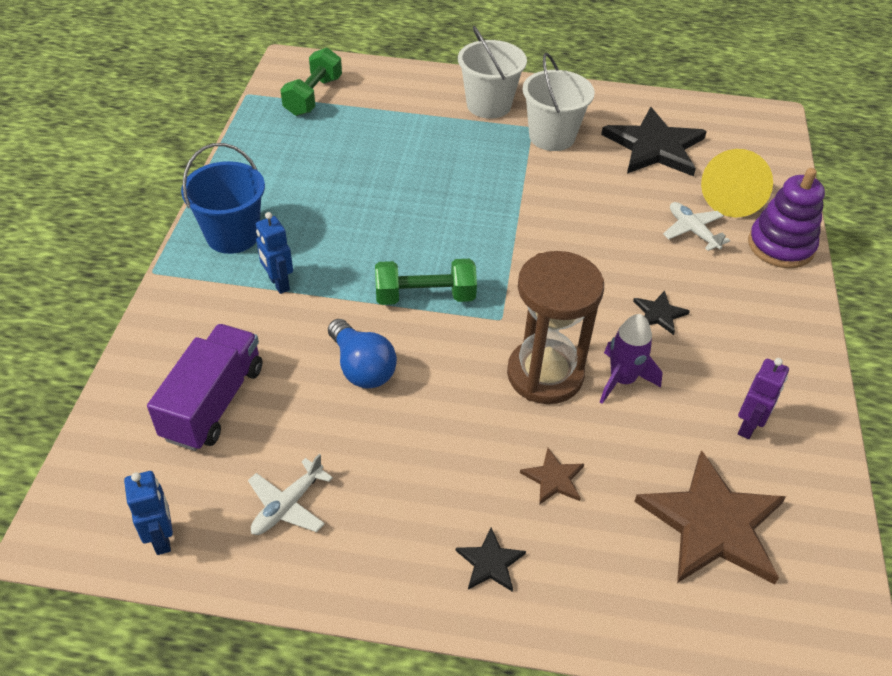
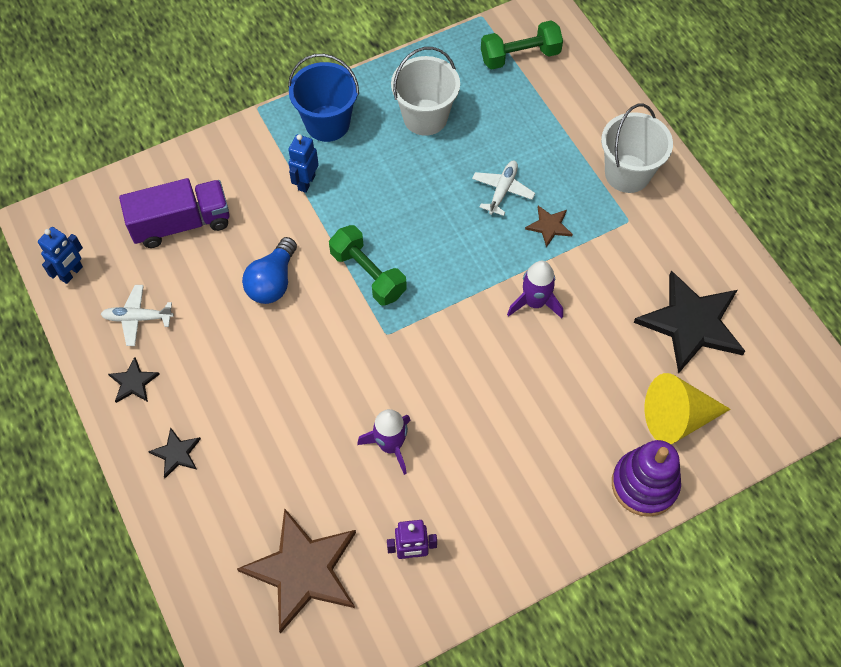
camera: 55 degrees right, 15 degrees up
brown hourglass [507,251,604,404] -> none
brown star [520,448,584,505] -> brown star moved to [525,206,573,248]
white bucket [523,53,595,151] -> white bucket moved to [391,47,460,136]
black star [633,291,690,335] -> black star moved to [108,357,160,403]
white plane [663,202,730,251] -> white plane moved to [472,161,535,216]
none -> purple rocket [507,261,563,318]

